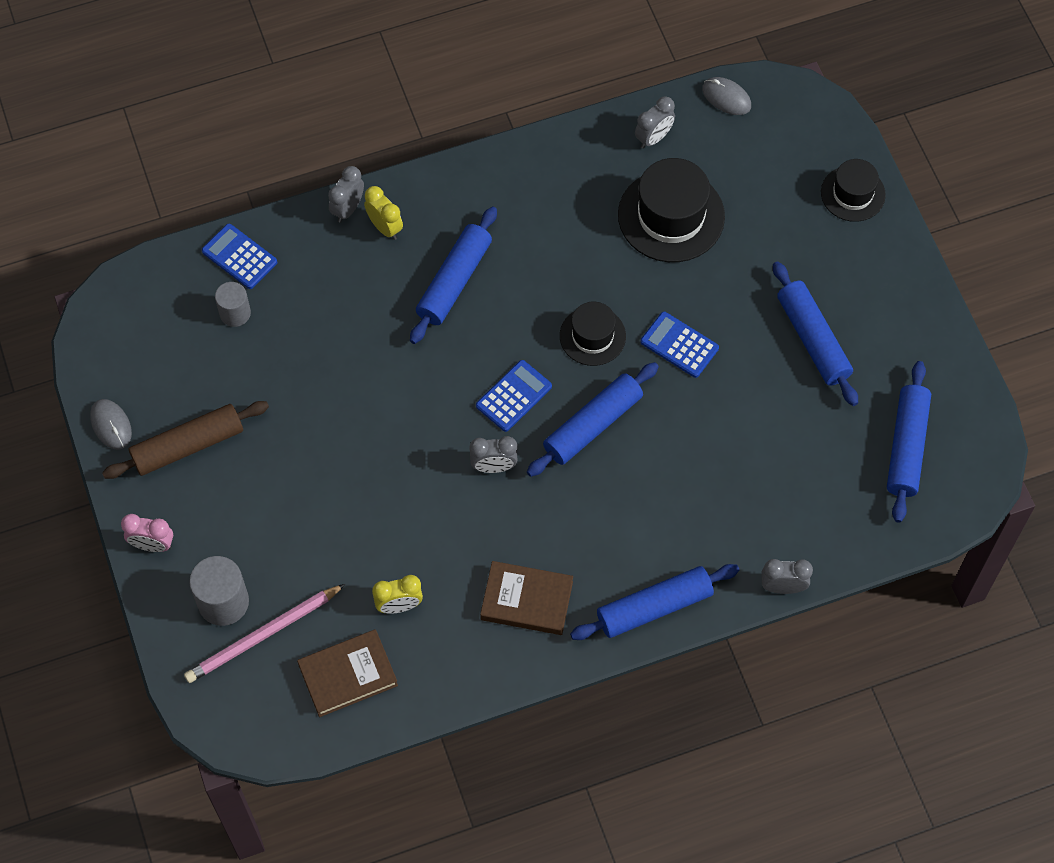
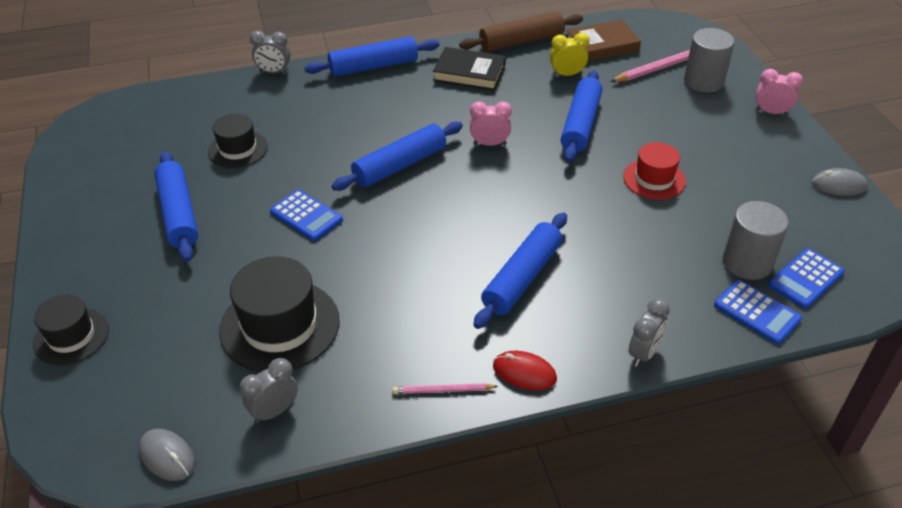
camera: 175 degrees left, 20 degrees down
grey mouse [90,399,132,450] -> grey mouse turned 60 degrees counterclockwise [812,168,868,196]
brown rolling pin [102,401,269,479] -> brown rolling pin moved to [459,11,583,52]
grey cylinder [215,282,251,327] -> grey cylinder [723,201,789,280], size x1.55
yellow clock [364,186,403,240] -> none
grey clock [469,436,517,473] -> pink clock [470,101,512,146]
blue calculator [476,360,552,432] -> blue calculator moved to [768,248,845,309]
brown book [480,561,573,635] -> black book [433,47,506,91]
black hat [560,302,626,366] -> black hat moved to [208,114,268,168]
blue rolling pin [887,361,931,523] -> blue rolling pin moved to [561,70,602,162]
none -> pink pencil [392,383,498,394]
none -> red mouse [493,351,557,390]
none -> red hat [623,142,686,200]

